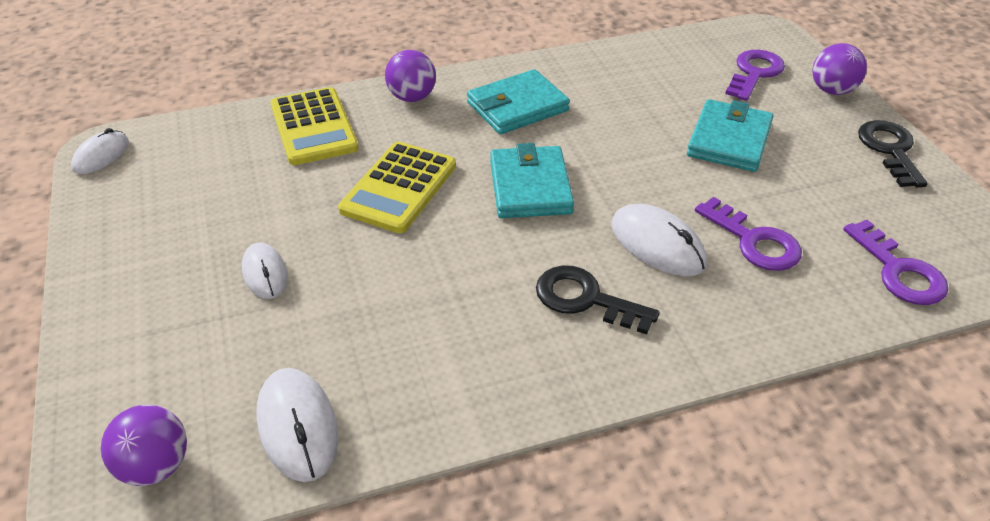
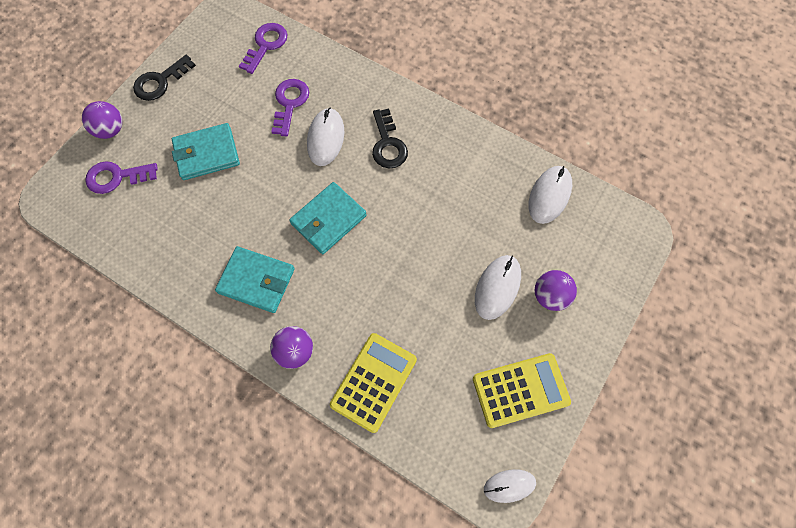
camera: 130 degrees left, 25 degrees up
purple ball [101,405,187,486] -> purple ball moved to [535,270,577,311]
white mouse [242,242,288,299] -> white mouse [475,255,521,320], size x1.51
yellow calculator [338,142,456,233] -> yellow calculator moved to [473,353,571,428]

